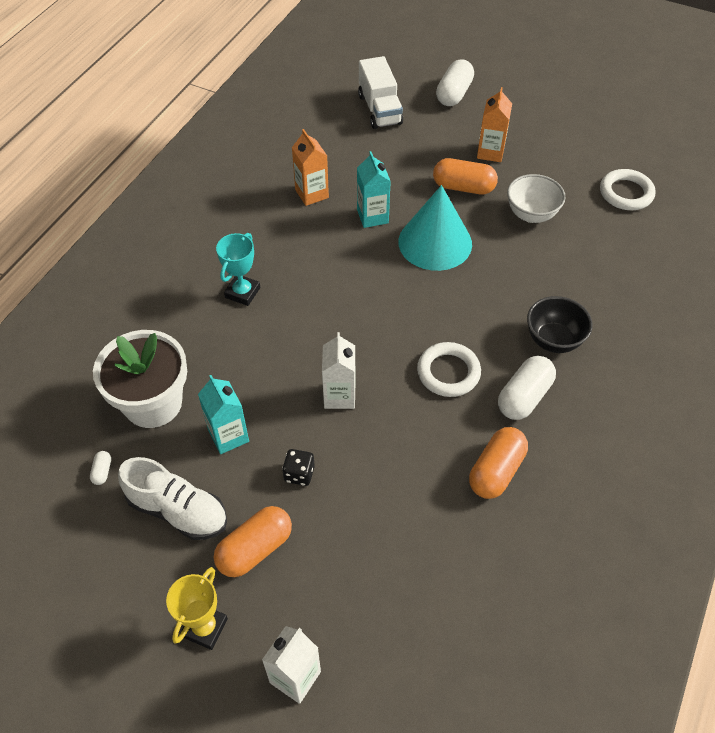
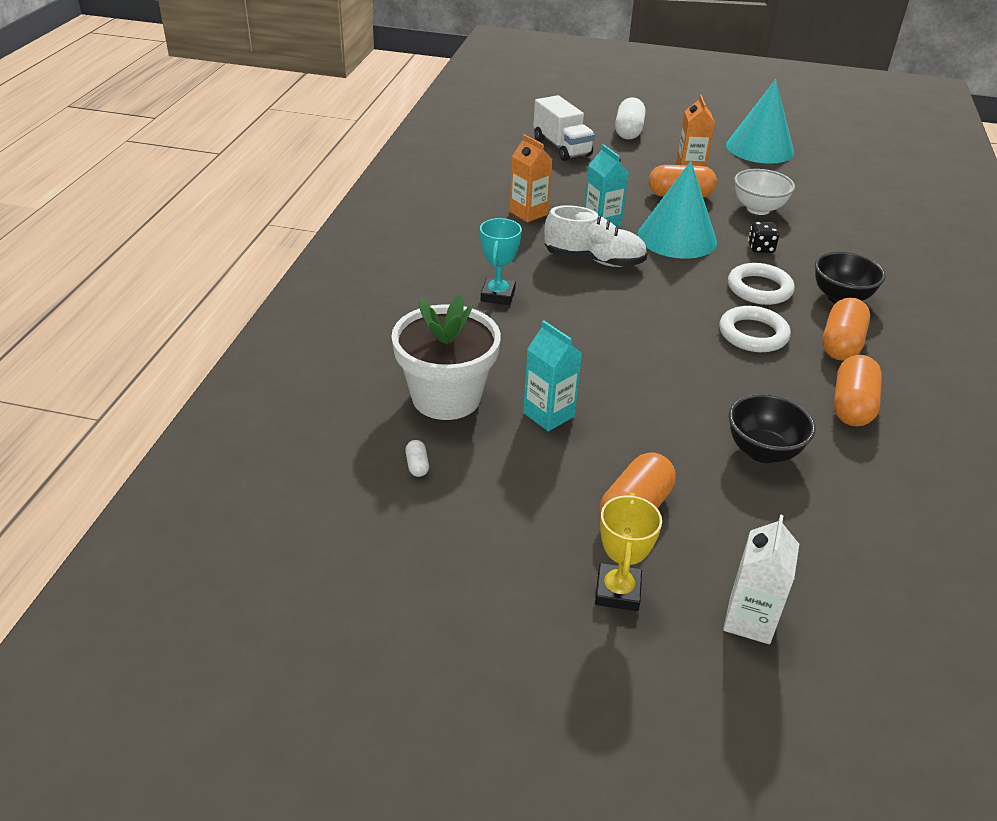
camera: 15 degrees left, 15 degrees down
white shoe [118,457,227,540] -> white shoe moved to [544,205,647,267]
black dice [282,449,315,486] -> black dice moved to [748,222,780,253]
white carton [322,332,356,409] -> none
white capsule [498,356,556,420] -> orange capsule [822,297,870,361]
white ring [600,169,656,210] -> white ring moved to [728,263,795,305]
none -> turquoise cone [726,79,794,164]
none -> black bowl [729,394,816,463]

